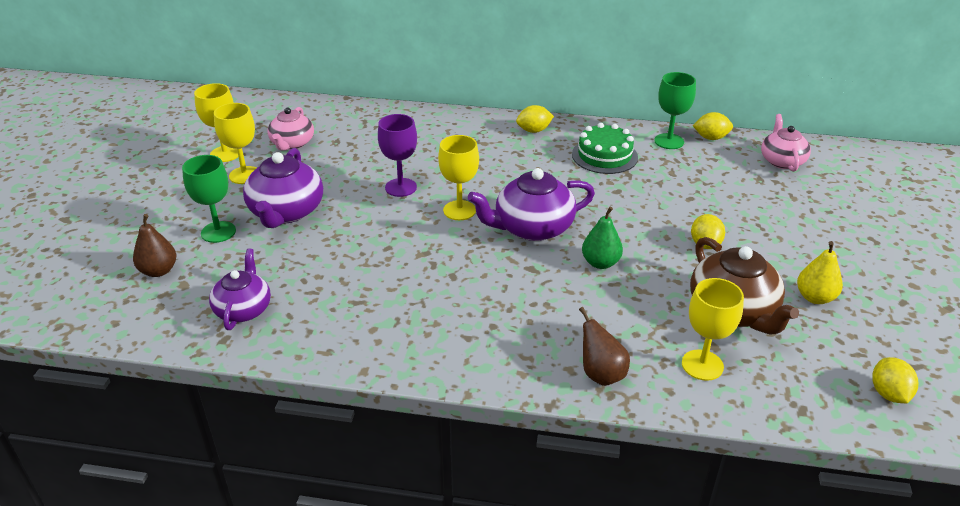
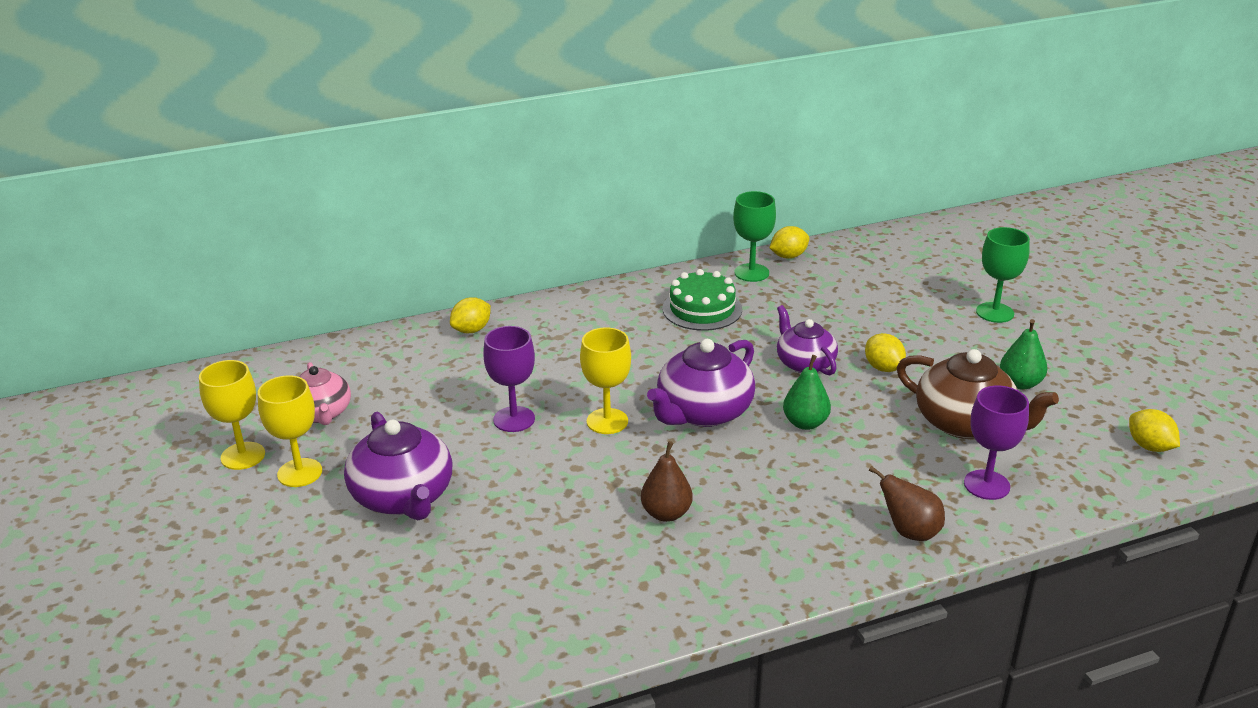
camera: 30 degrees left, 5 degrees down
brown pear [133,214,176,277] -> brown pear moved to [641,441,693,522]
green goblet [182,155,236,243] -> green goblet moved to [976,227,1030,323]
purple teapot [209,248,271,330] -> purple teapot moved to [777,305,838,376]
yellow lemon [516,105,554,133] -> yellow lemon moved to [450,297,491,333]
yellow goblet [682,278,744,381] -> purple goblet [964,386,1029,500]
pink teapot [761,114,811,172] -> none
yellow pear [797,241,843,304] -> green pear [1000,319,1047,390]

